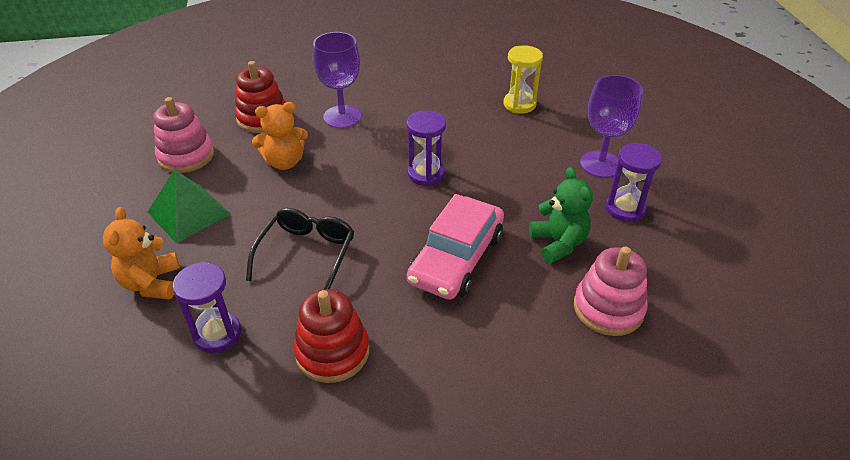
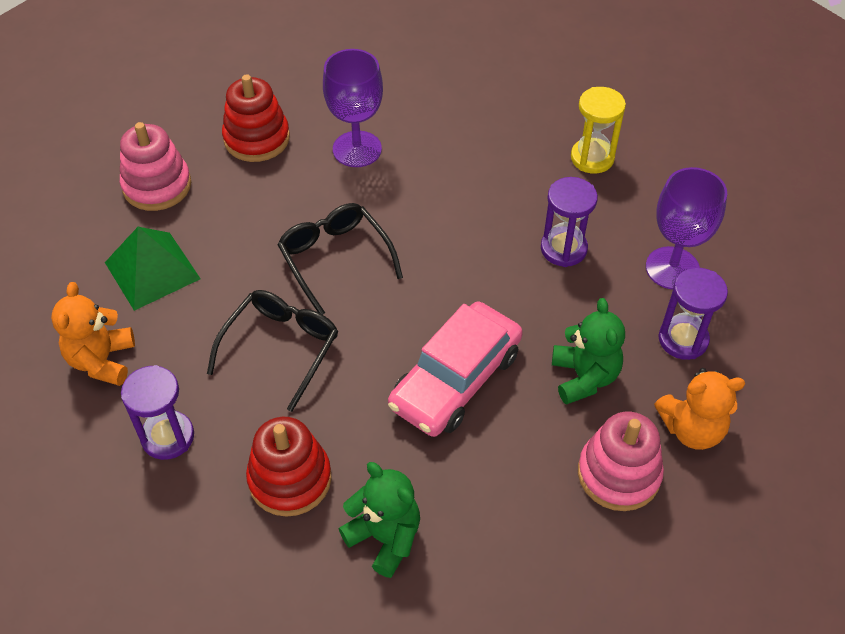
camera: 10 degrees right, 10 degrees up
orange teddy bear [252,102,308,170] -> orange teddy bear moved to [654,368,745,450]
purple hourglass [407,110,446,186] -> purple hourglass moved to [541,177,598,267]
none -> black glasses [277,203,403,315]
none -> green teddy bear [339,462,420,578]

